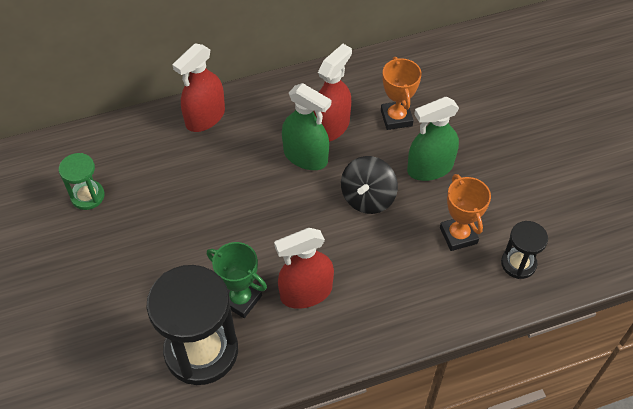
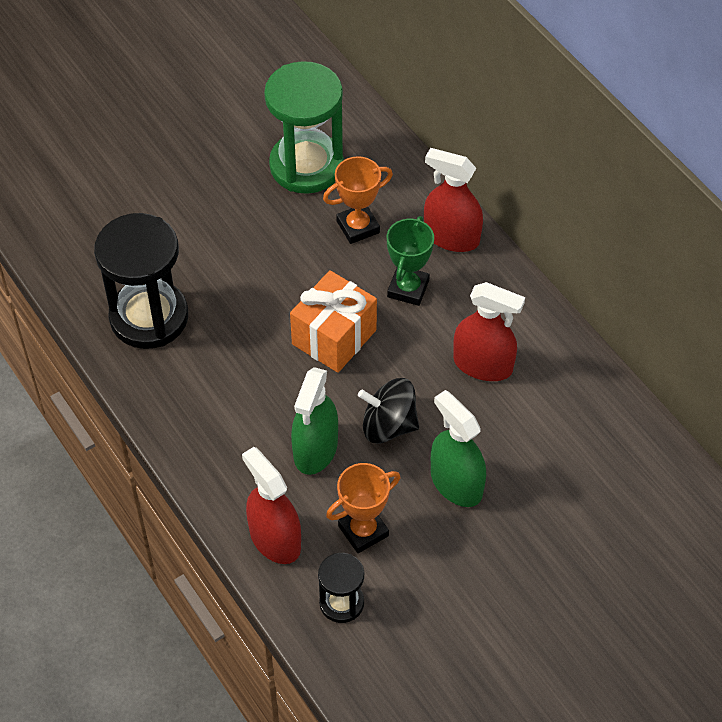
camera: 75 degrees right, 0 degrees up
green hourglass [59,153,105,210] -> green hourglass [264,61,344,194], size x1.96
green trophy [207,242,267,318] -> green trophy moved to [387,216,434,306]
red spray bottle [274,228,334,309] -> red spray bottle moved to [242,447,301,564]
green spray bottle [282,83,331,170] -> green spray bottle moved to [291,367,338,475]
orange trophy [381,57,422,130] -> orange trophy moved to [323,156,393,244]
none -> orange gift [290,270,377,373]

